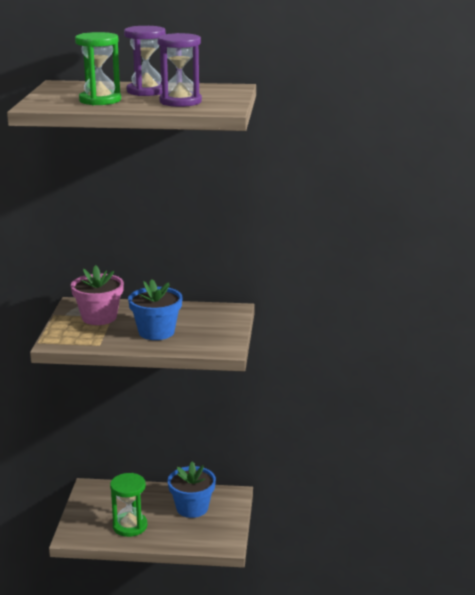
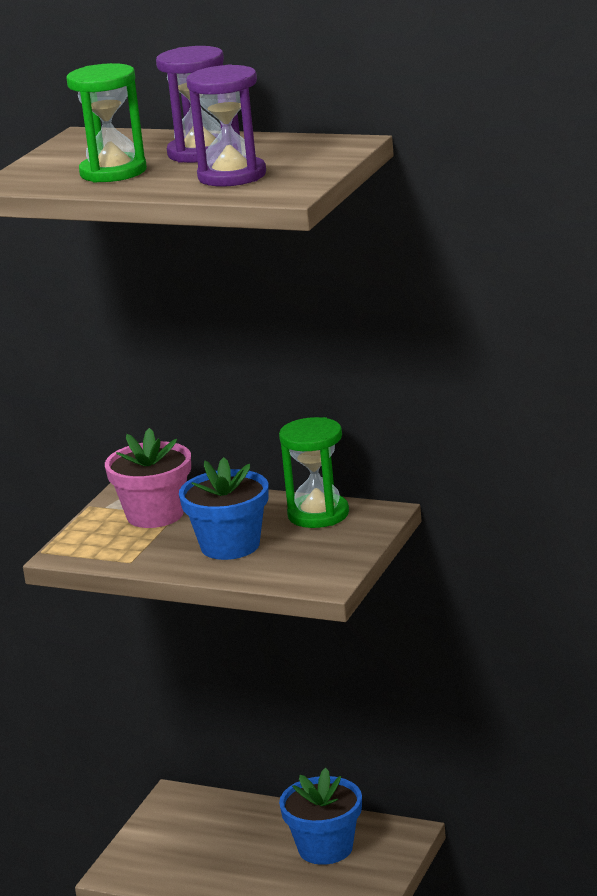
camera: 20 degrees right, 0 degrees up
green hourglass [110,473,147,537] -> green hourglass moved to [279,417,349,528]

